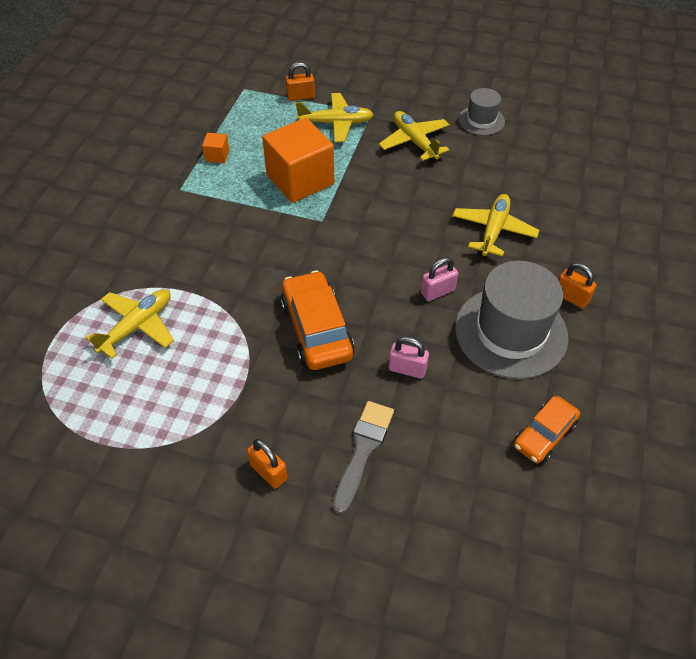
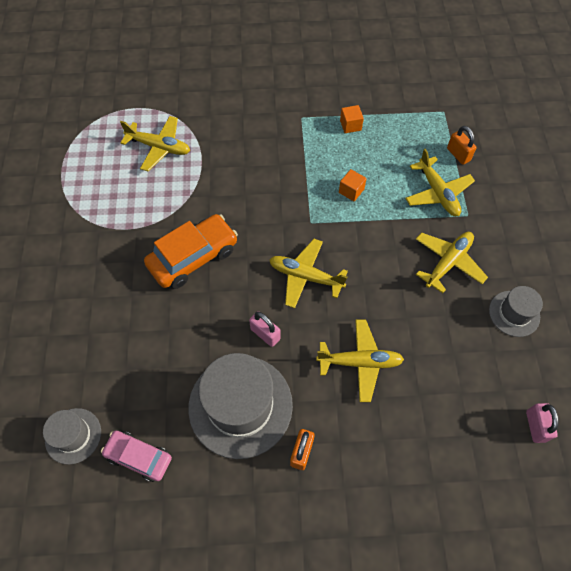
camera: 70 degrees right, 10 degrees up
orange padlock [247,439,288,489] -> none
orange cube [262,118,334,203] -> orange cube [339,169,367,201], size x0.42
grey brush [332,401,394,514] -> none
pink padlock [388,337,429,379] -> pink padlock moved to [526,403,559,443]
orange car [514,396,580,464] -> pink car [101,431,172,482]
none -> grey hat [43,408,101,465]
none -> yellow plane [269,239,348,308]

